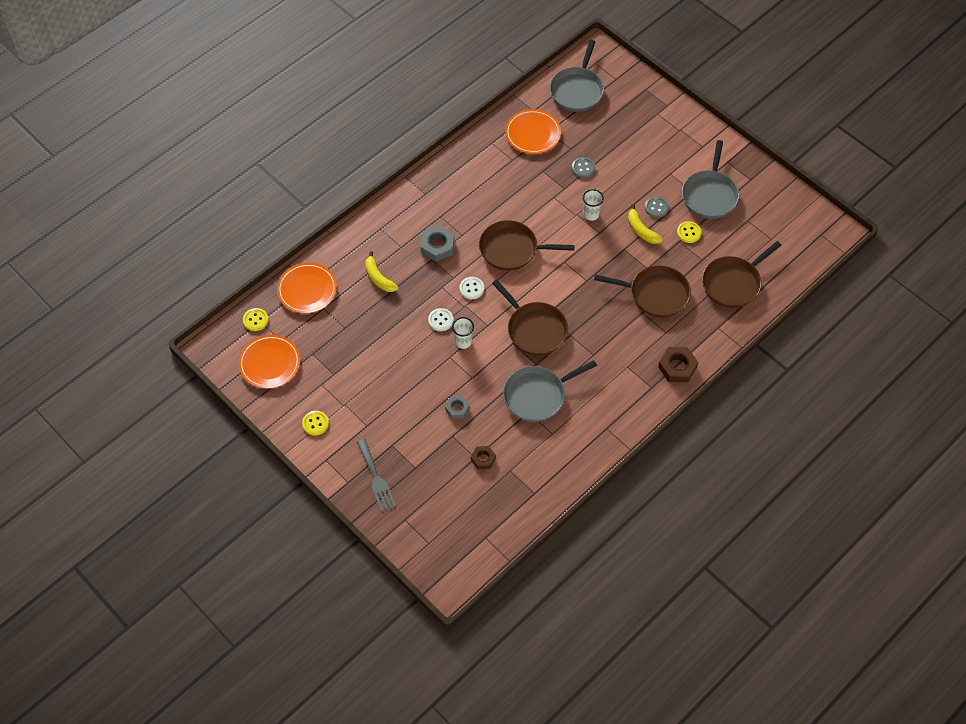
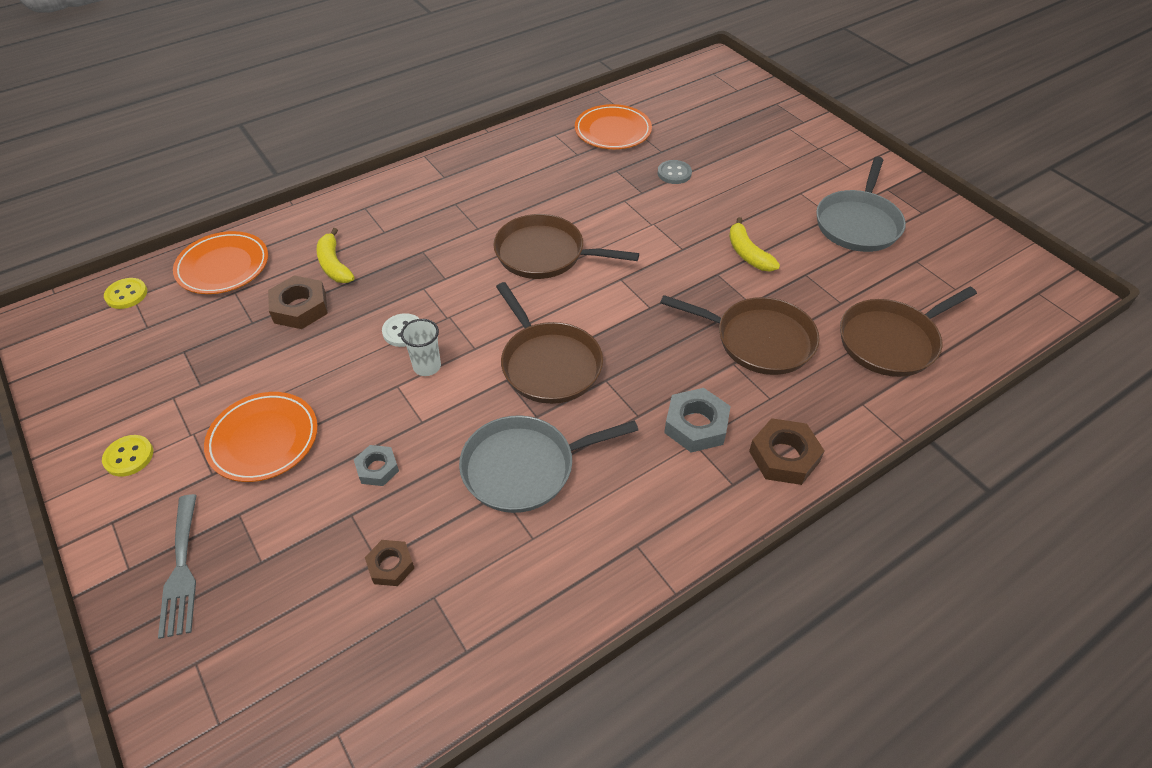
camera: 10 degrees right, 10 degrees down
orange plate [238,335,300,389] -> orange plate moved to [204,392,318,482]
grey nut [420,225,454,261] -> grey nut moved to [664,388,731,453]
white button [459,277,484,299] -> none
grey pan [550,40,604,112] -> none
white cup [583,189,604,221] -> none
grey button [645,196,669,218] -> none
yellow button [677,221,702,243] -> none
none -> brown nut [268,275,328,329]

